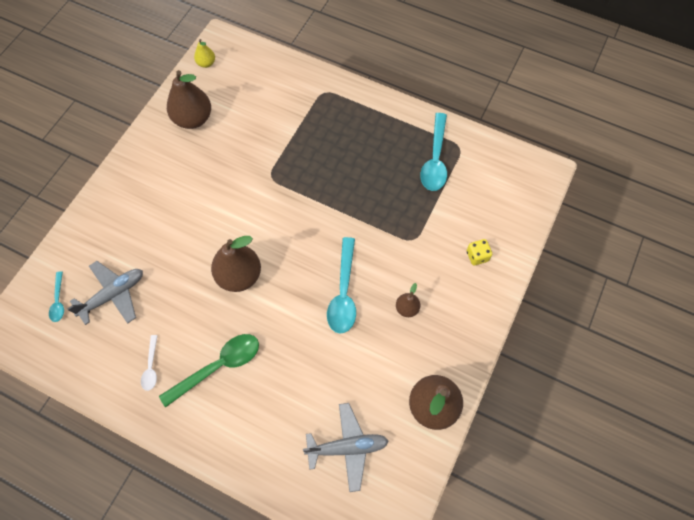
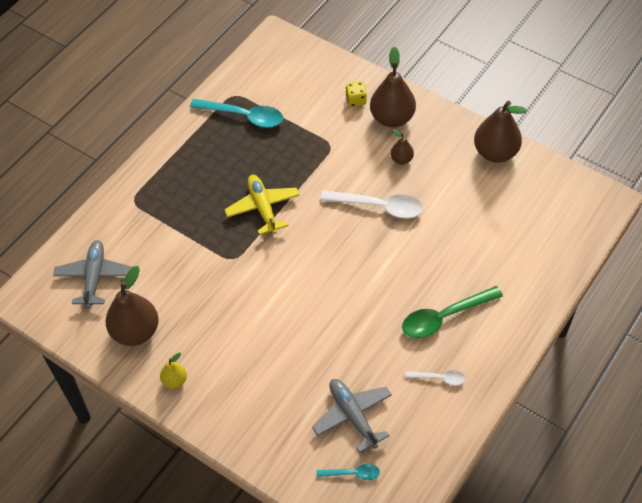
camera: 80 degrees left, 10 degrees down
green spoon [159,334,259,408] -> green spoon turned 90 degrees counterclockwise [402,286,503,338]
yellow pear [194,39,215,68] -> yellow pear moved to [160,353,187,389]
brown pear [211,236,261,292] -> brown pear moved to [370,46,416,127]
grey plane [303,403,388,492] -> grey plane moved to [53,240,133,308]
turquoise spoon [327,237,356,333] -> white spoon [320,190,423,218]
none -> yellow plane [224,175,300,235]

